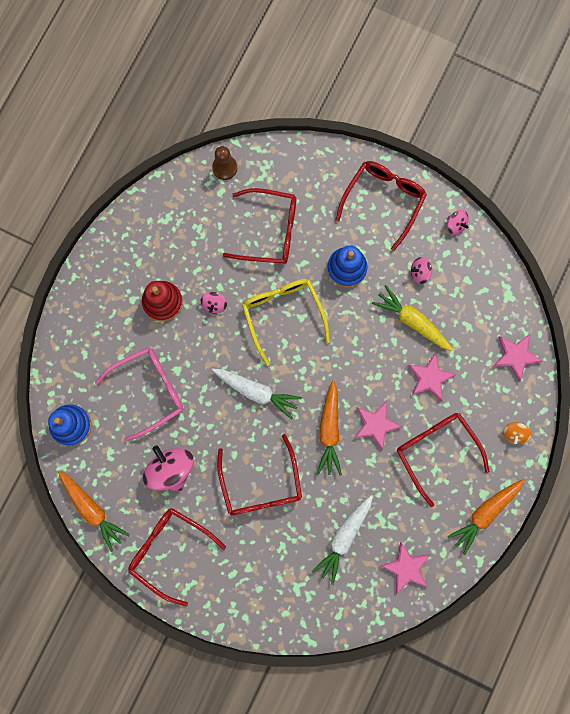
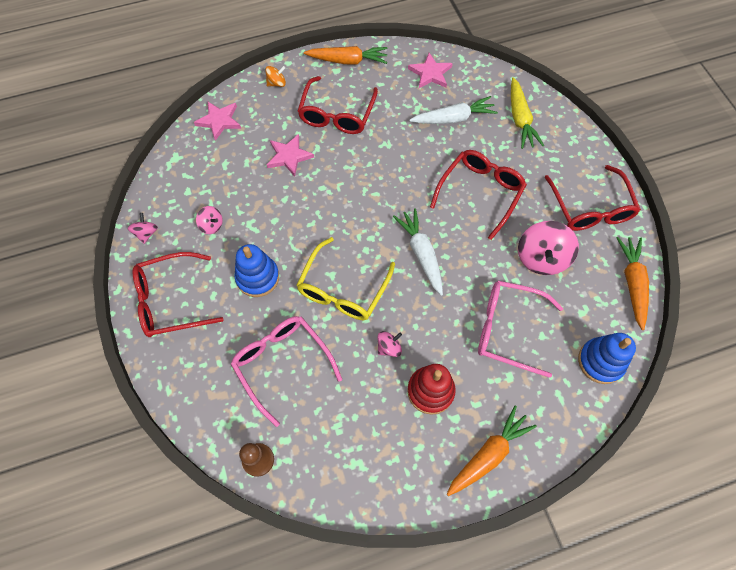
camera: 135 degrees left, 15 degrees down
red glasses [223,188,297,264] -> pink glasses [231,316,342,427]
orange carrot [317,381,342,476] -> orange carrot moved to [447,405,537,496]
pink star [354,401,402,451] -> none
yellow carrot [372,285,453,351] -> yellow carrot moved to [511,77,544,149]

